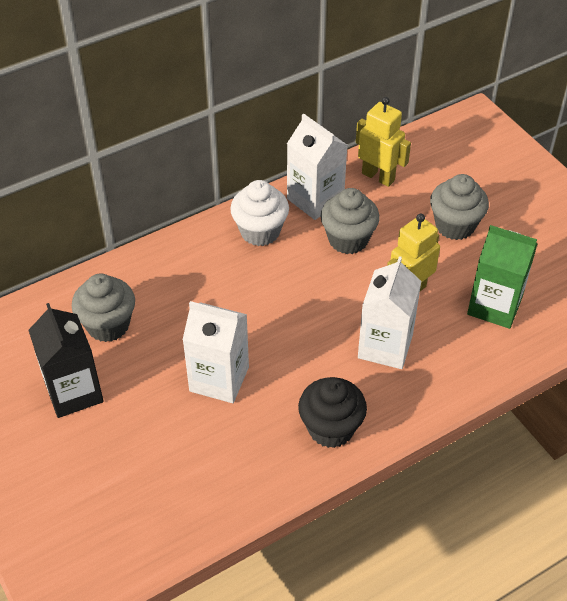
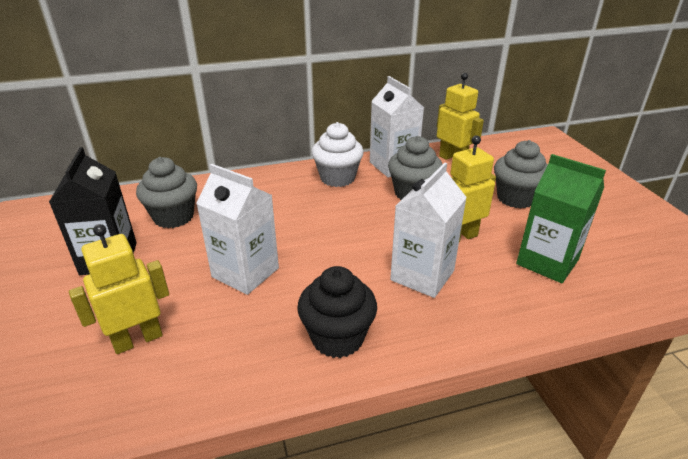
camera: 15 degrees right, 15 degrees down
none -> yellow robot [69,224,169,354]

